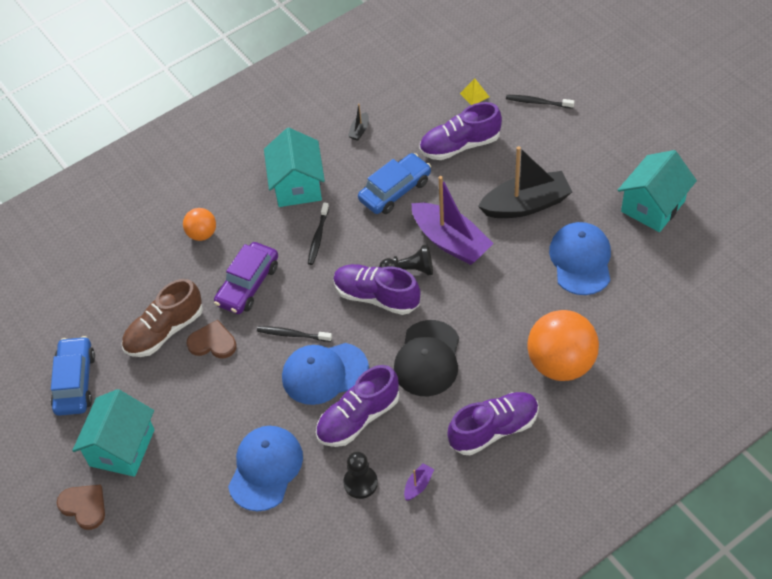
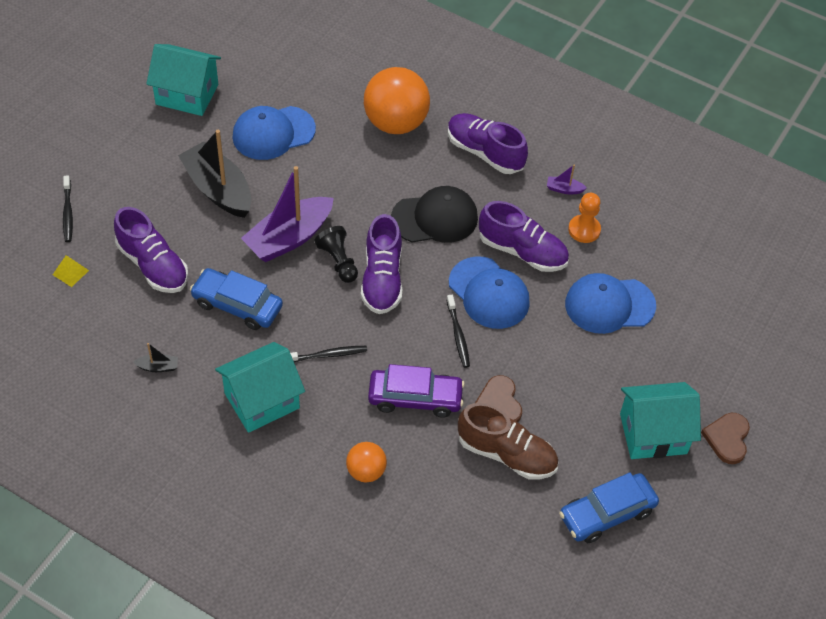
camera: 120 degrees left, 0 degrees up
black pawn [343,451,378,499] -> orange pawn [568,193,601,243]
purple boat [411,176,494,265] -> purple boat turned 150 degrees counterclockwise [241,166,334,262]

